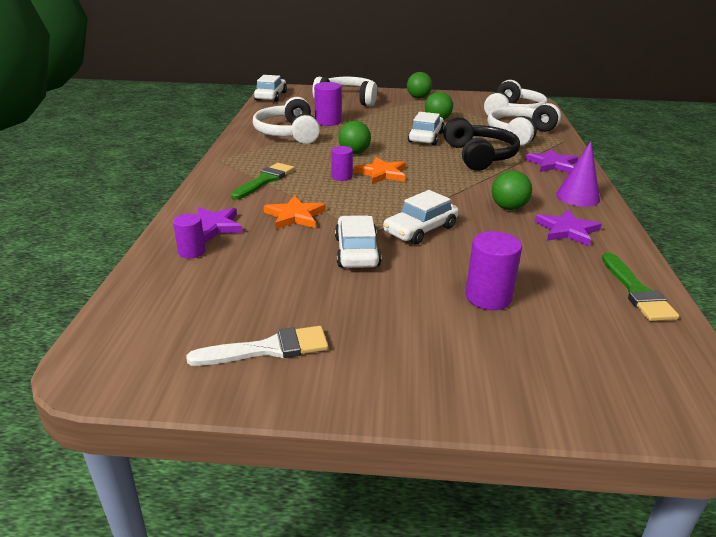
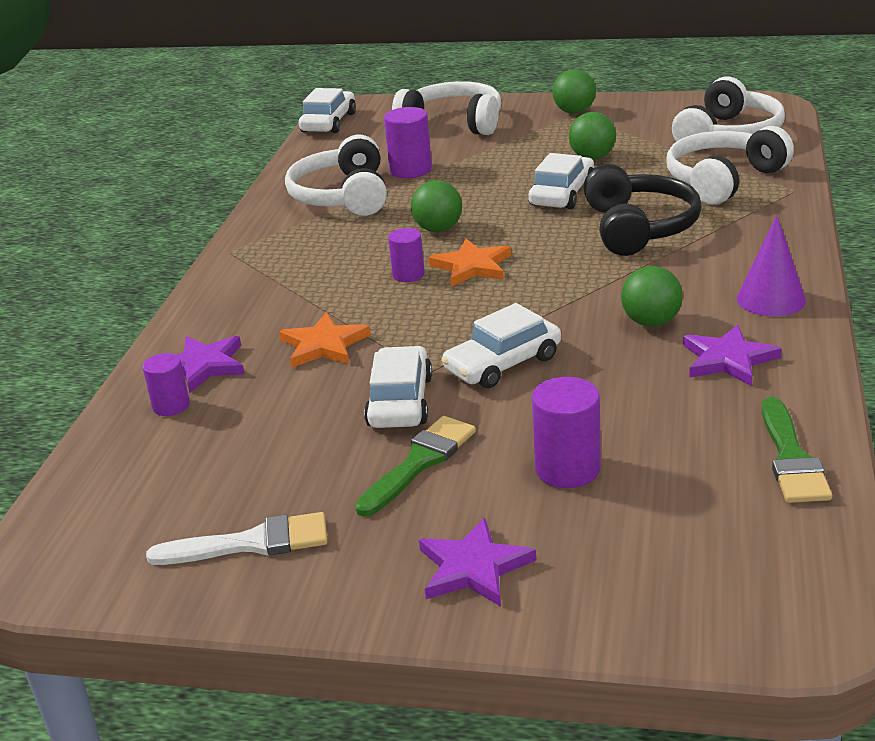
camera: 10 degrees right, 0 degrees up
green brush [231,163,294,200] -> green brush moved to [355,416,476,517]
purple star [526,149,578,173] -> purple star moved to [419,517,536,606]

